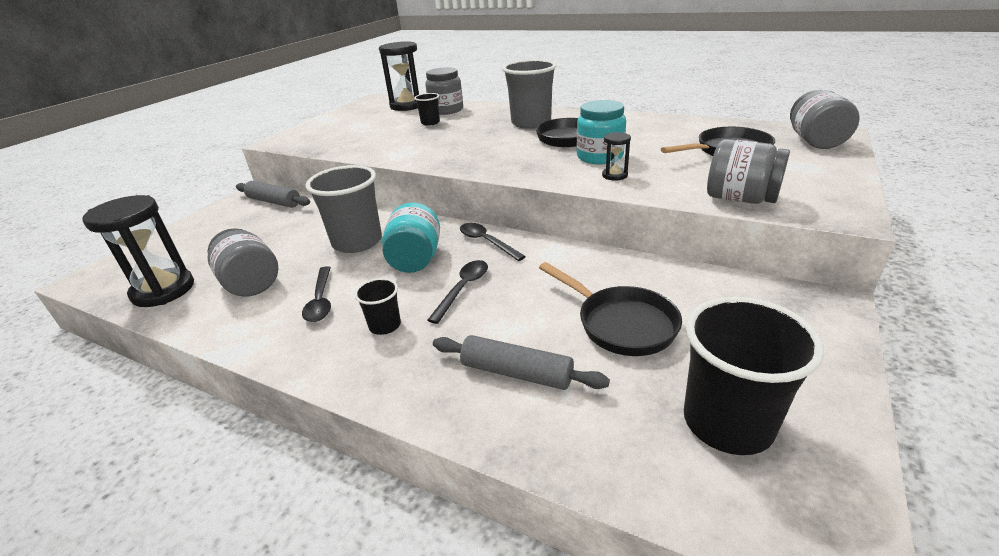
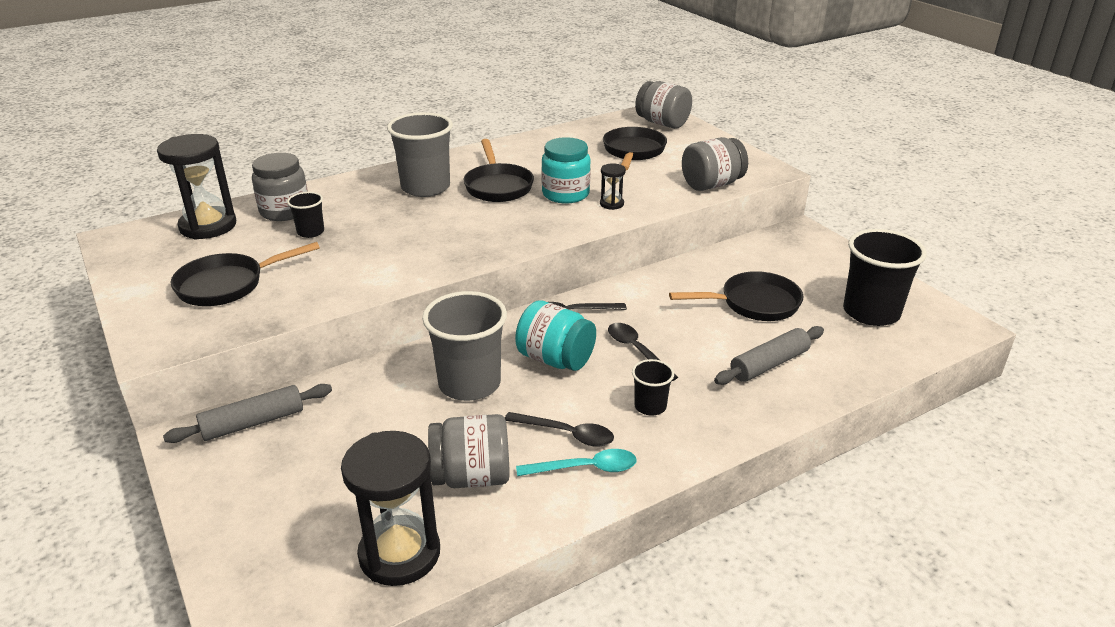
camera: 60 degrees left, 0 degrees up
none -> black pan [170,242,320,306]
none -> turquoise spoon [516,449,637,476]

